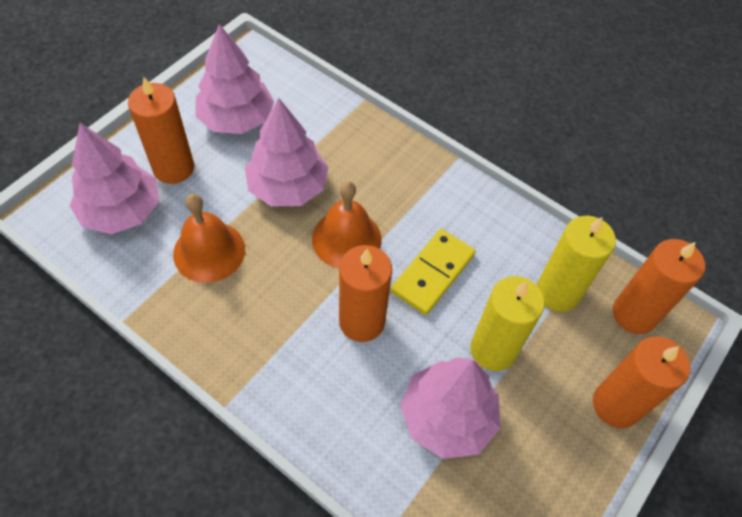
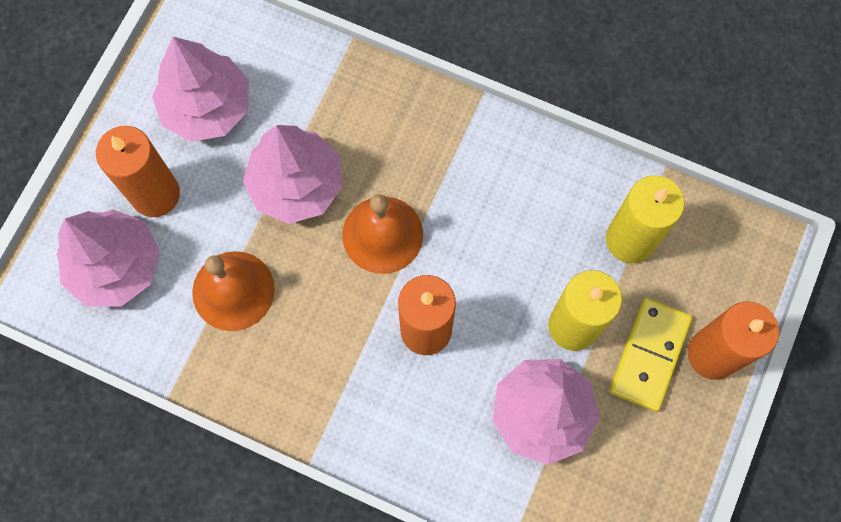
camera: 10 degrees left, 15 degrees up
yellow domino [391,229,475,315] -> yellow domino moved to [609,298,692,412]
orange candle [613,239,705,334] -> none

